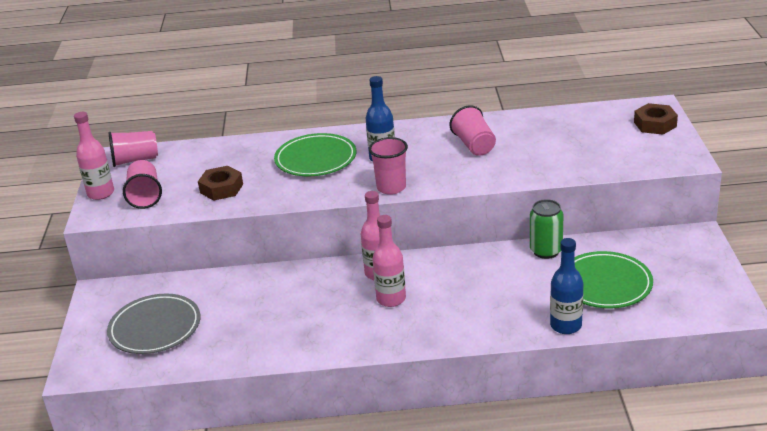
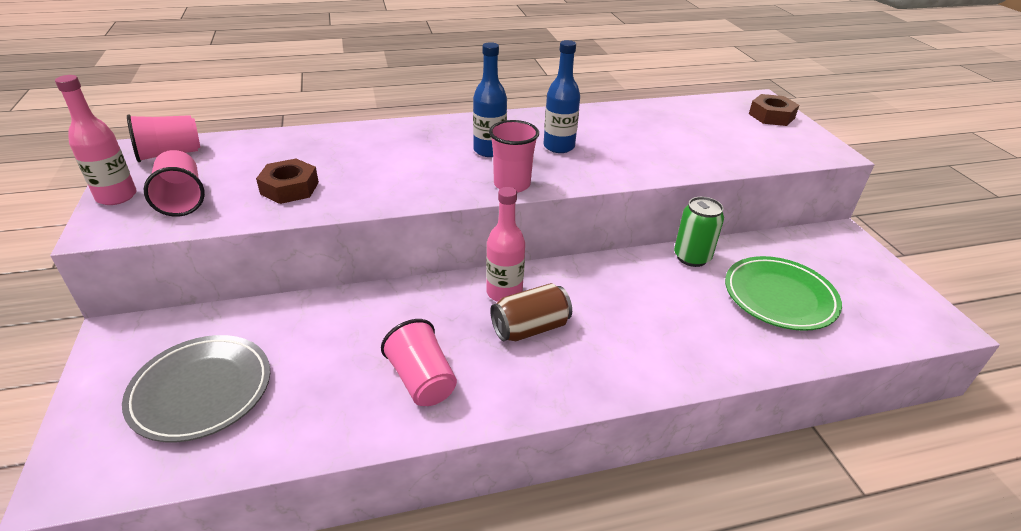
camera: 15 degrees left, 5 degrees up
green plate [274,133,356,176] -> none
pink bottle [372,215,406,307] -> brown can [490,283,572,341]
pink cup [450,105,496,156] -> pink cup moved to [381,319,457,406]
blue bottle [550,238,584,334] -> blue bottle moved to [544,40,580,153]

